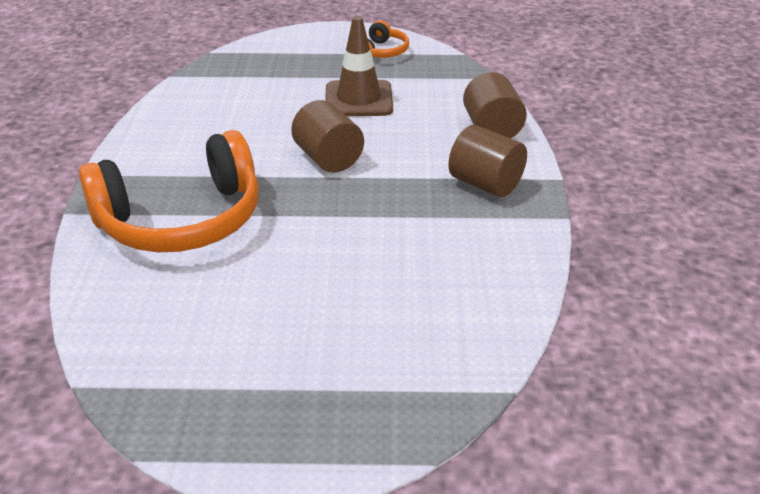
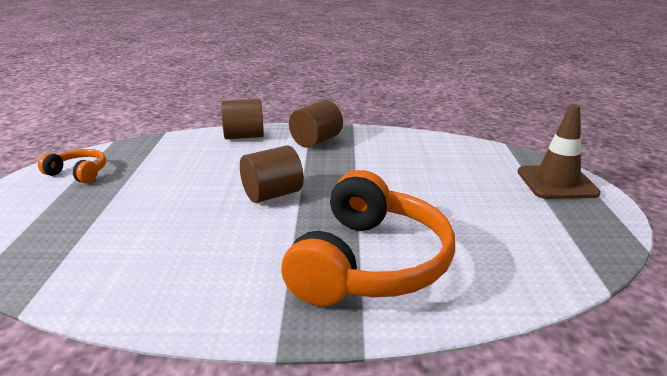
camera: 90 degrees left, 10 degrees down
orange headphones [79,130,259,252] -> orange headphones turned 45 degrees clockwise [281,170,455,306]
brown traffic cone [325,16,393,116] -> brown traffic cone moved to [518,104,601,199]

